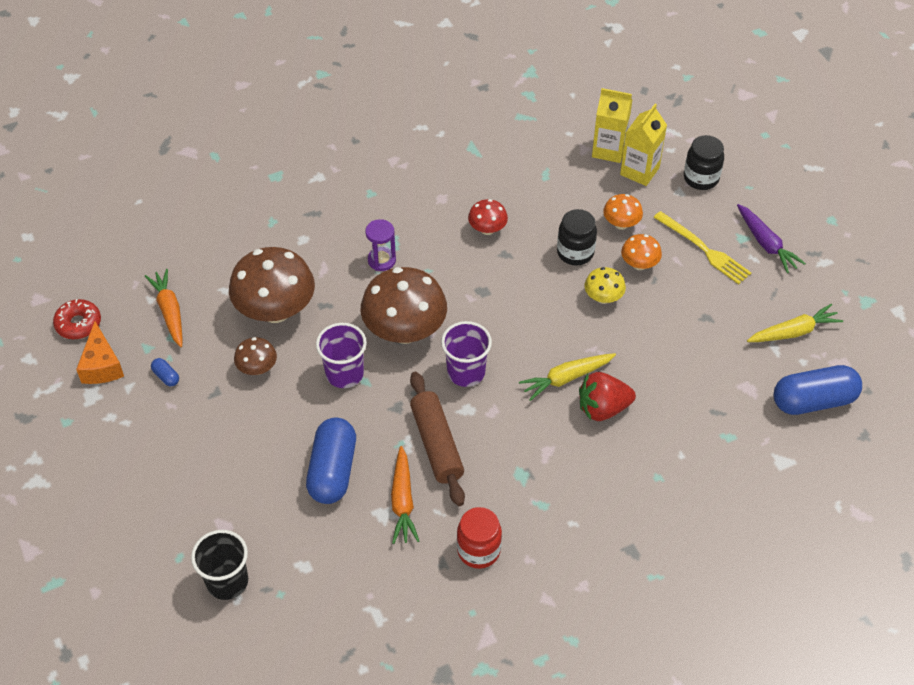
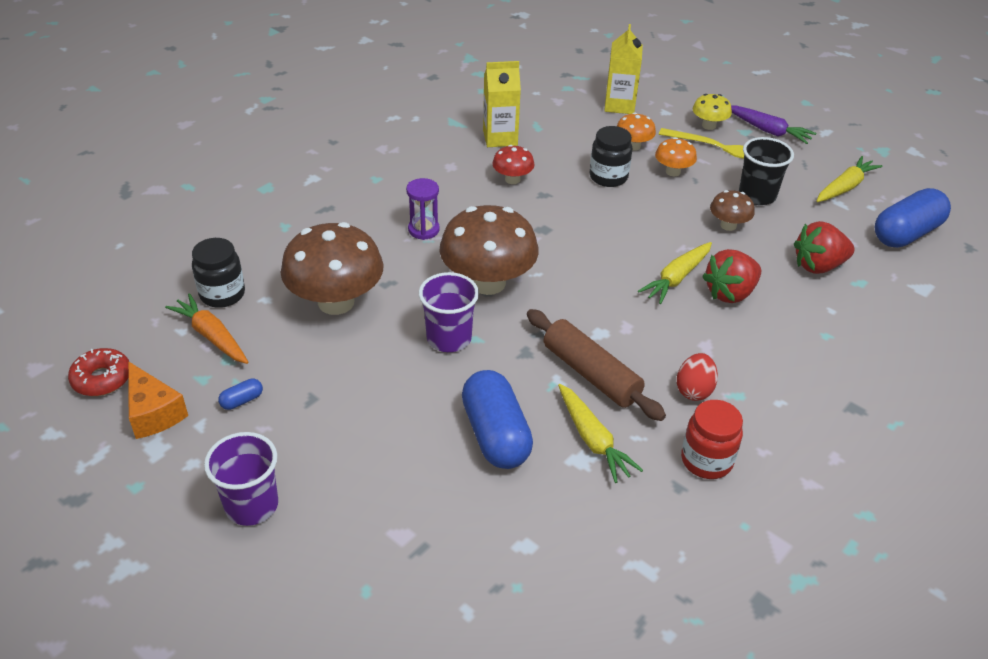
camera: 25 degrees left, 10 degrees down
blue capsule [151,358,179,386] -> blue capsule turned 60 degrees counterclockwise [218,378,263,410]
black cup [191,530,248,600] -> black cup moved to [739,137,794,205]
brown mushroom [234,337,277,375] -> brown mushroom moved to [710,190,755,231]
orange carrot [391,446,419,544] -> yellow carrot [558,384,643,483]
purple cup [441,321,492,387] -> purple cup moved to [204,432,278,526]
yellow mushroom [585,267,626,304] -> yellow mushroom moved to [693,94,732,130]
yellow carton [592,88,632,163] -> yellow carton moved to [483,61,521,147]
black jar [684,135,724,190] -> black jar moved to [192,238,245,308]
none -> red egg [677,353,718,401]
none -> red strawberry [794,221,855,274]

